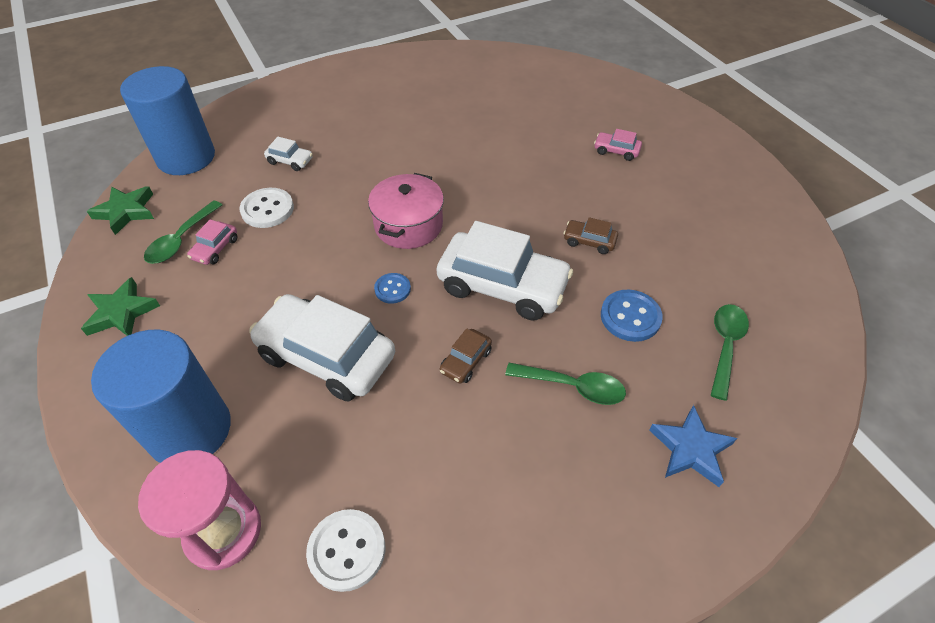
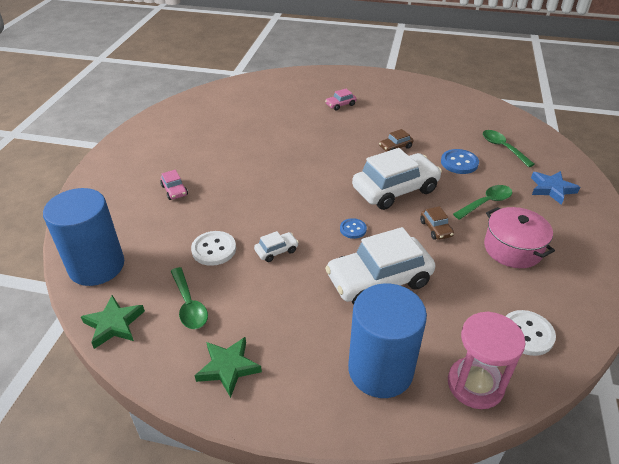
camera: 50 degrees left, 10 degrees down
pink car [187,219,237,265] -> pink car moved to [160,170,188,200]
white car [264,137,313,171] -> white car moved to [254,231,299,262]
pink pot [368,173,444,249] -> pink pot moved to [484,207,555,268]

